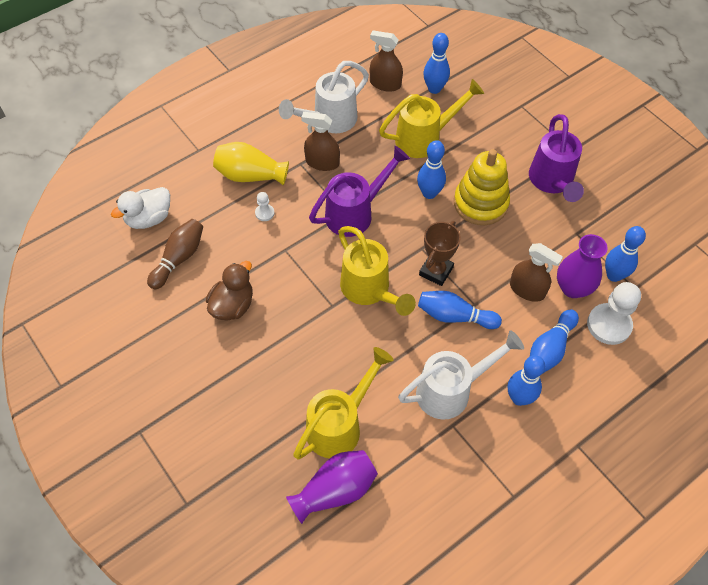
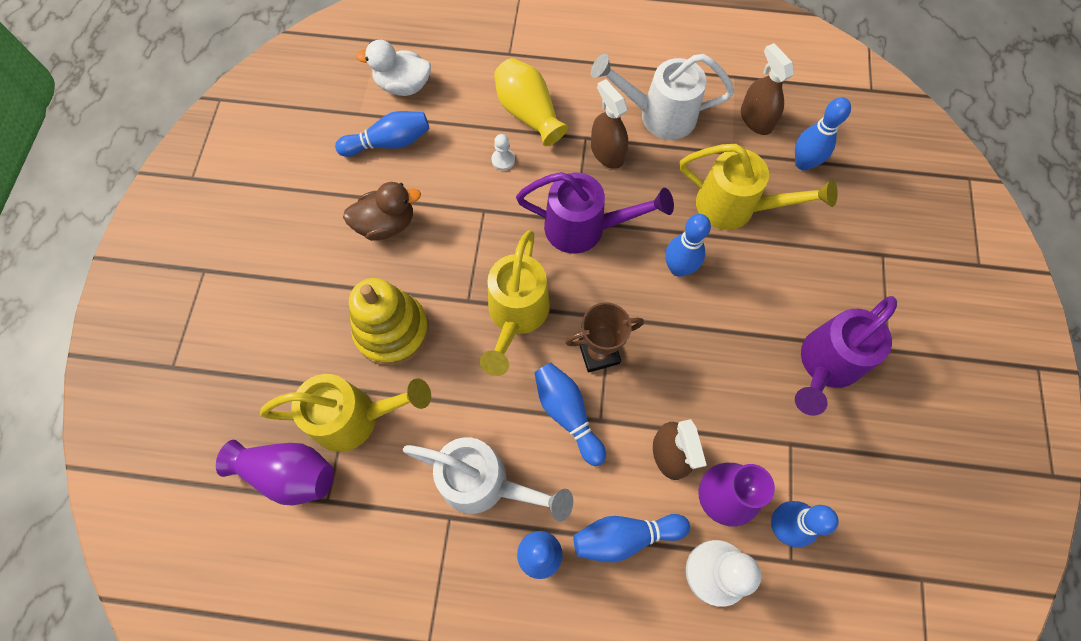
camera: 45 degrees right, 10 degrees up
brown bowling pin [147,219,203,289] -> blue bowling pin [335,111,430,157]
yellow stacking toy [454,149,510,225] -> yellow stacking toy moved to [349,278,429,366]

